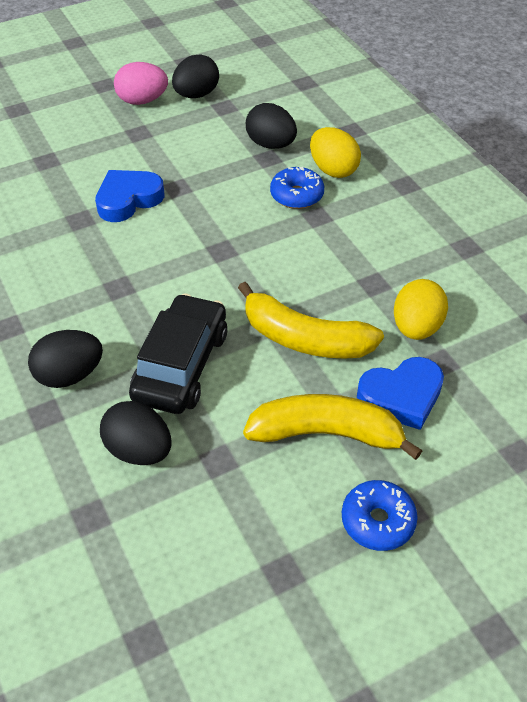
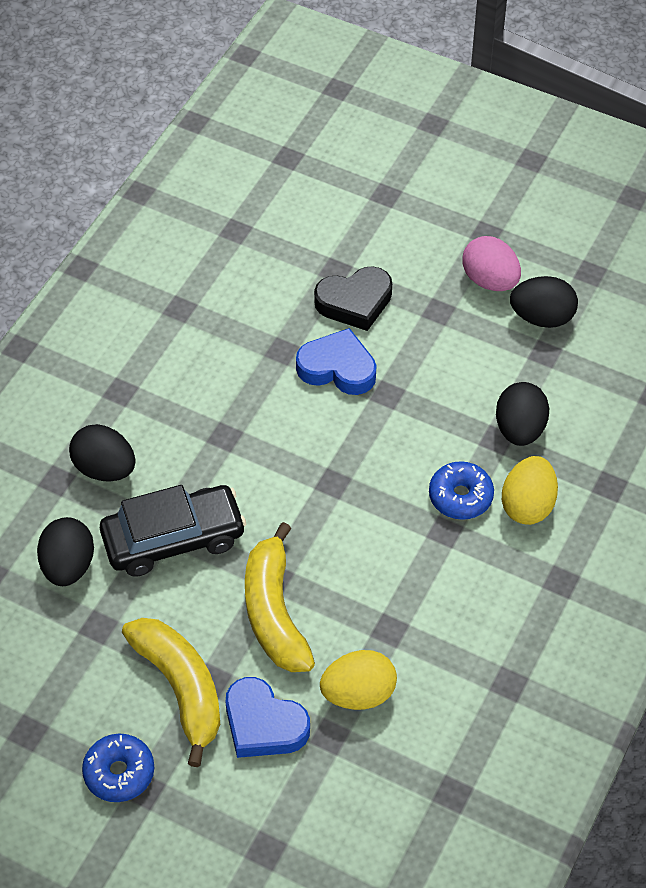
camera: 55 degrees right, 5 degrees up
none -> black heart [314,267,392,331]

